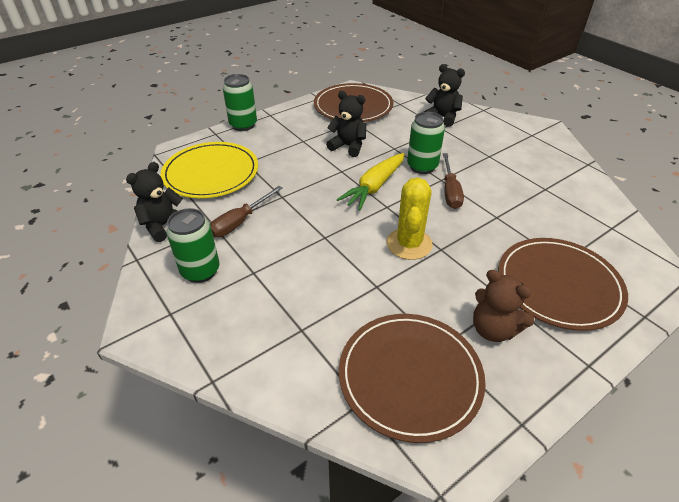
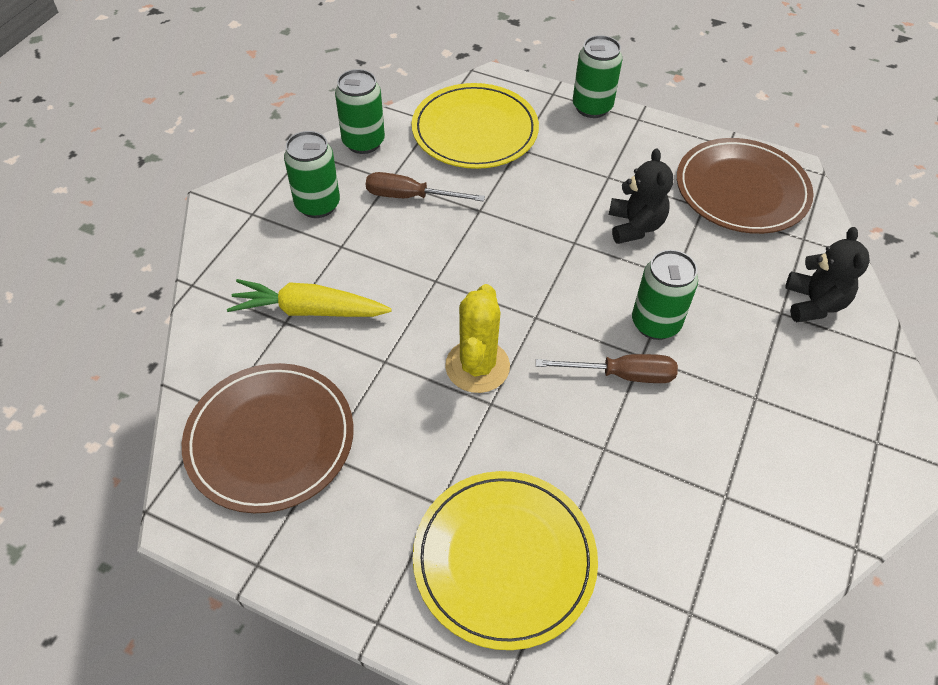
camera: 60 degrees right, 10 degrees up
black teddy bear [126,162,183,242] -> green can [335,69,385,154]
yellow carrot [337,153,405,210] -> yellow carrot moved to [227,279,392,317]
yellow cactus [387,178,433,260] -> yellow cactus turned 60 degrees counterclockwise [445,284,510,393]
brown screwdriver [443,153,464,209] -> brown screwdriver turned 150 degrees counterclockwise [536,354,678,383]
brown teddy bear [473,270,535,342] -> none
brown plate [498,238,628,331] -> yellow plate [413,471,598,650]

